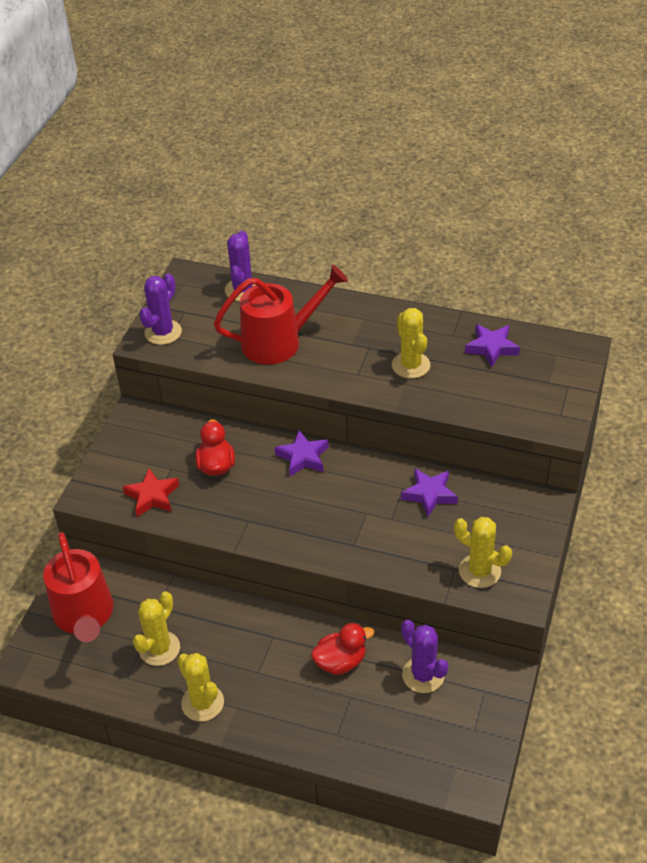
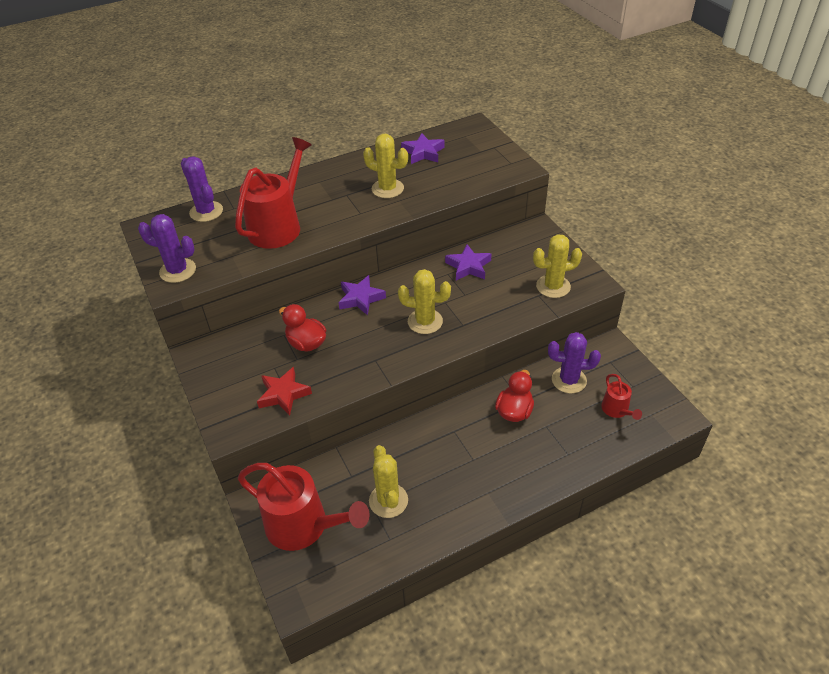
camera: 45 degrees left, 0 degrees up
purple cactus [139,273,182,345] -> purple cactus turned 60 degrees counterclockwise [138,214,196,283]
yellow cactus [177,653,224,722] -> yellow cactus moved to [398,269,451,334]
none -> red watering can [601,374,642,420]

